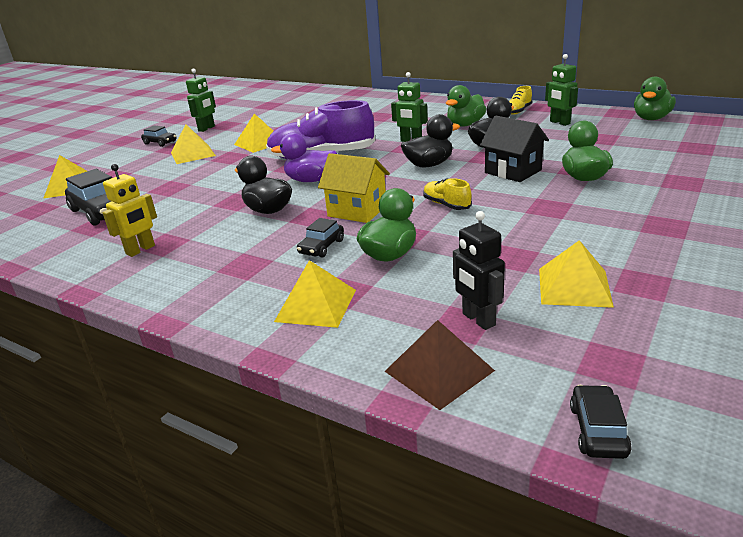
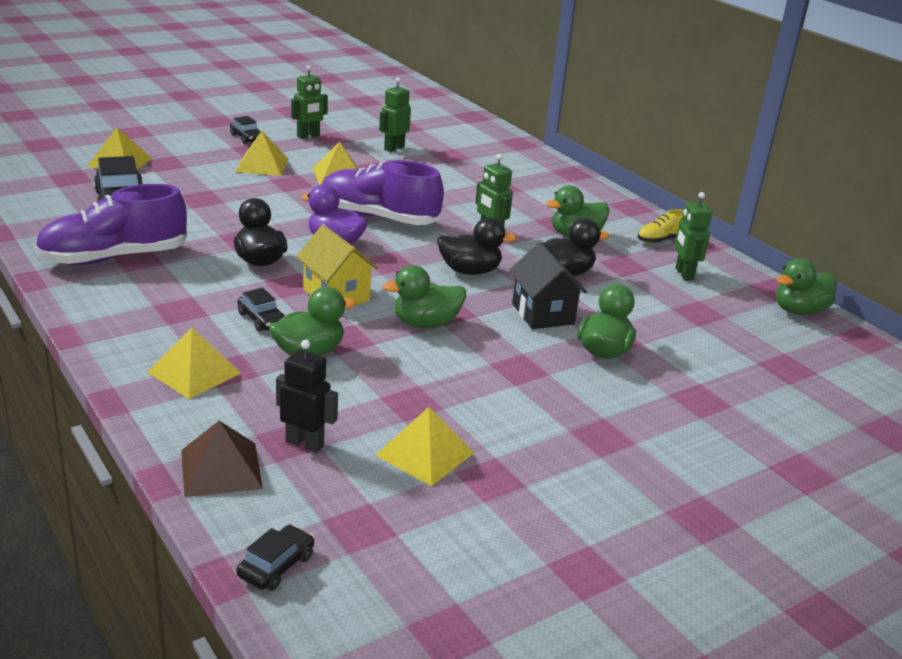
camera: 20 degrees right, 0 degrees up
yellow robot [102,164,157,257] -> purple shoe [34,184,187,265]
black car [297,218,344,258] -> black car turned 90 degrees counterclockwise [237,288,285,332]
yellow shoe [423,178,472,210] -> green duck [382,265,466,328]
black robot [453,211,505,330] -> black robot turned 120 degrees clockwise [276,340,338,453]
none -> green robot [379,77,411,152]

